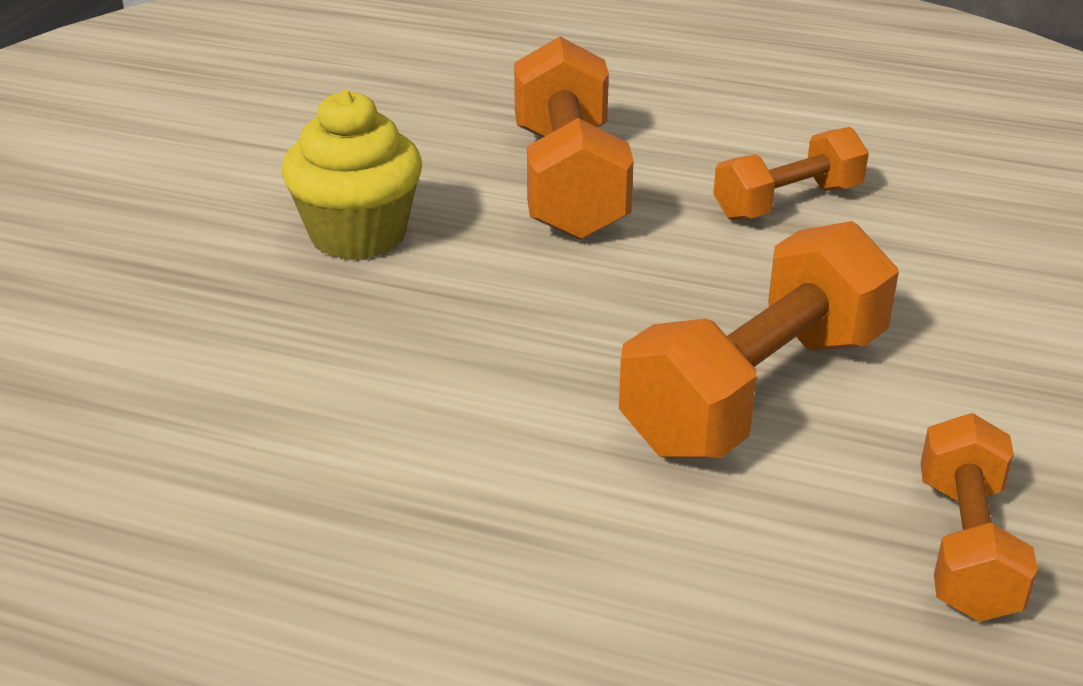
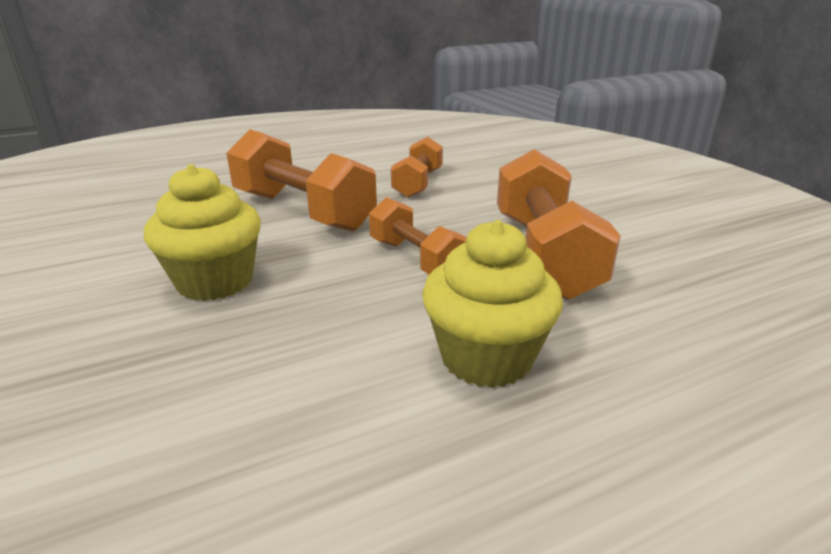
camera: 45 degrees left, 5 degrees down
orange dumbbell [921,413,1038,622] -> orange dumbbell moved to [369,197,467,275]
none -> yellow cupcake [422,220,563,388]

